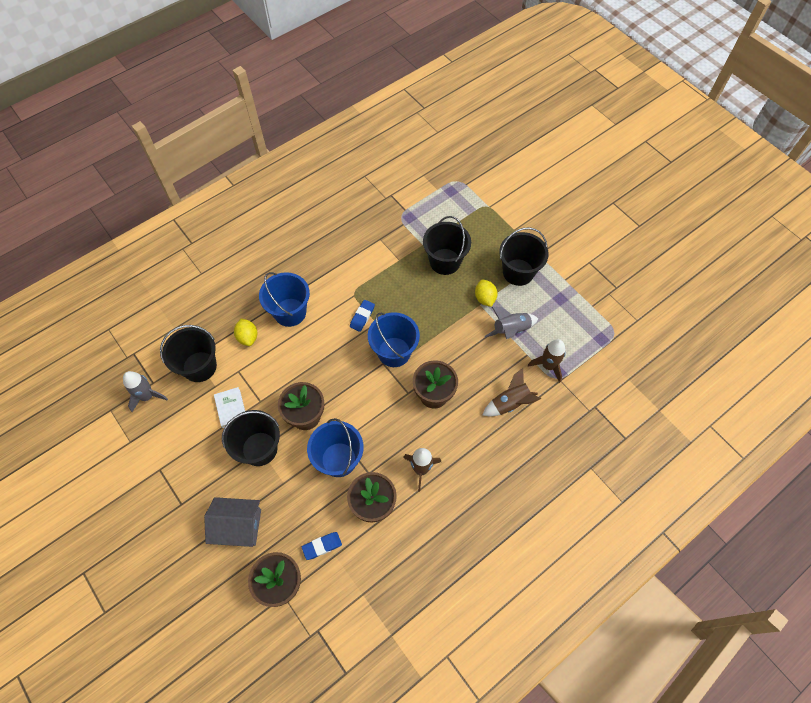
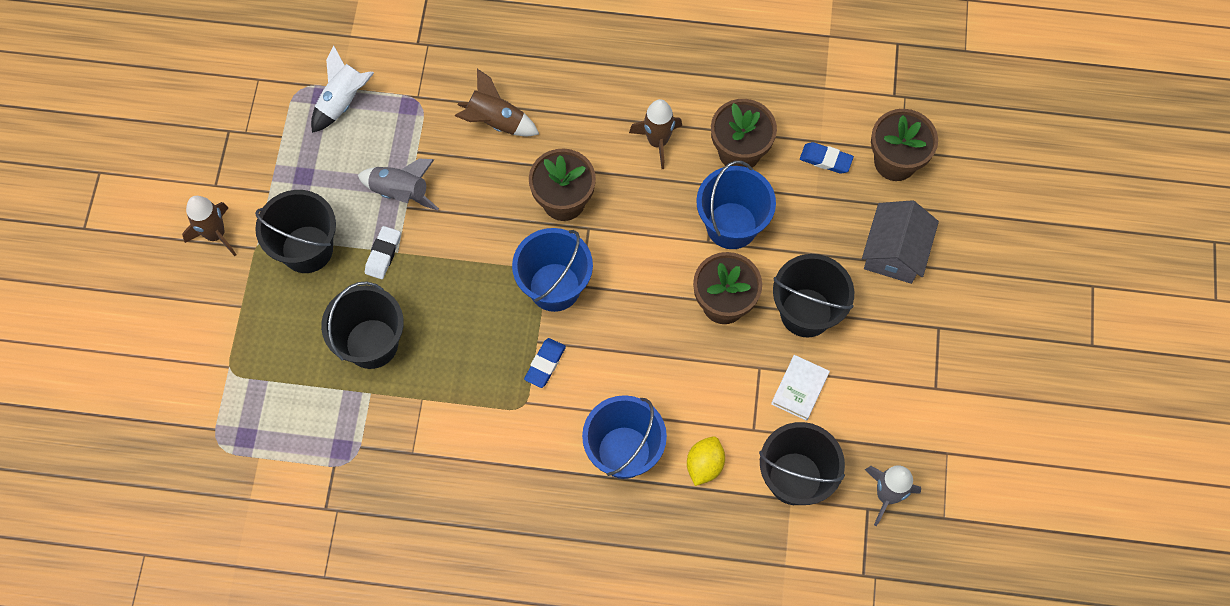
camera: 135 degrees left, 5 degrees up
grey house [204,497,261,547] -> grey house turned 60 degrees clockwise [862,200,939,284]
blue eraser [350,300,375,332] -> blue eraser turned 45 degrees counterclockwise [524,338,566,388]
yellow lemon [475,280,498,307] -> white eraser [365,226,401,279]
brown rocket [528,339,566,383] -> brown rocket moved to [182,196,237,256]
none -> white rocket [311,45,374,133]

